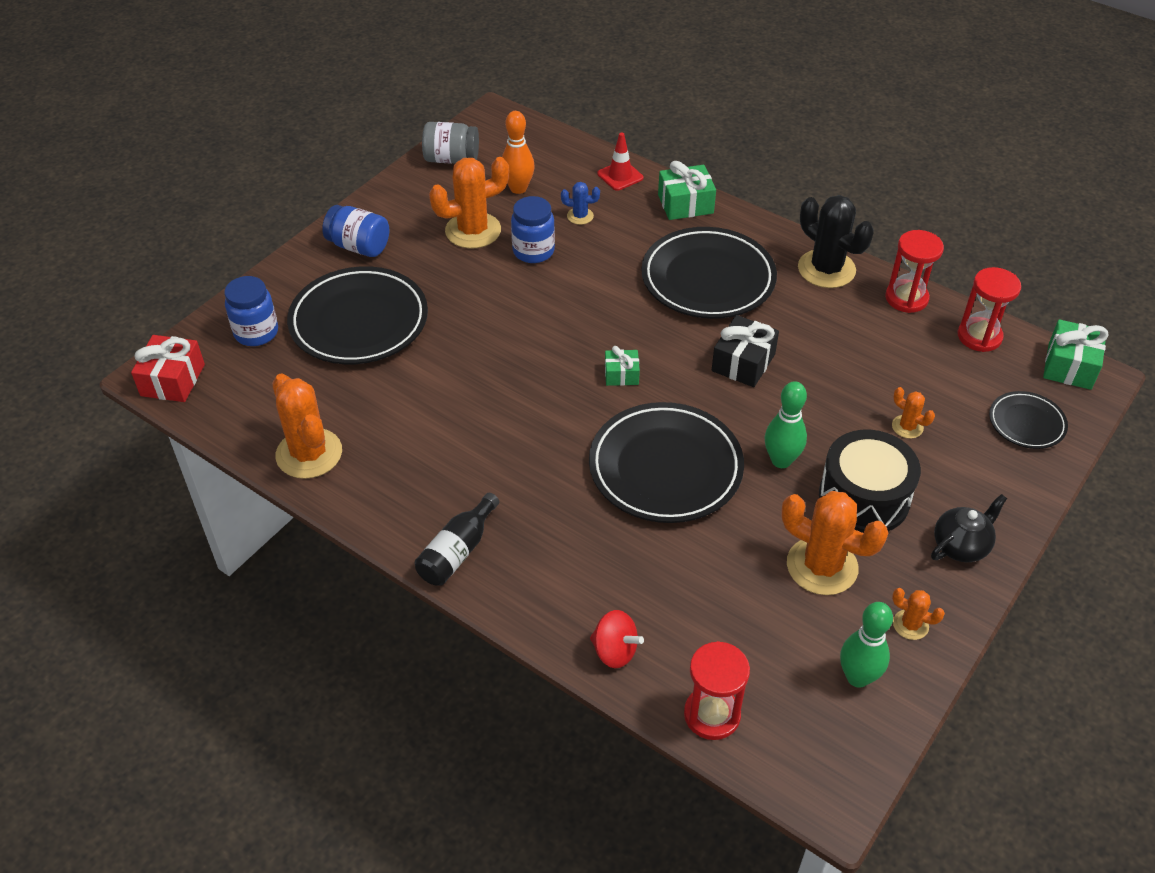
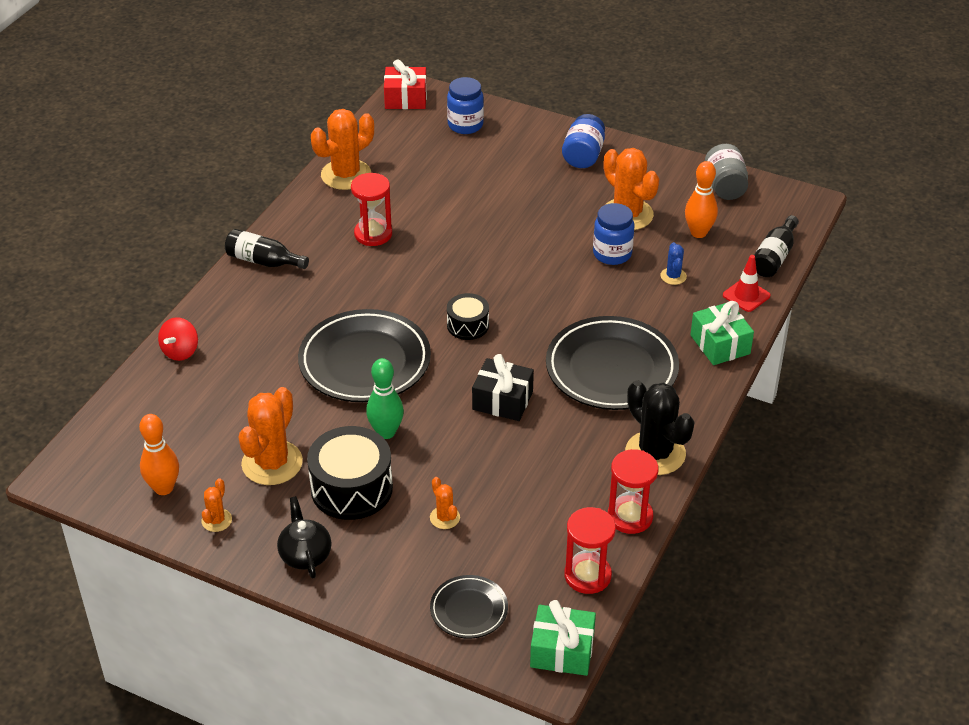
camera: 80 degrees right, 5 degrees down
black plate [287,266,428,364] -> none
green gift [605,346,640,386] -> black drum [447,293,489,340]
red hourglass [684,641,750,740] -> red hourglass moved to [351,173,392,246]
black cactus [798,195,874,288] -> black cactus turned 75 degrees counterclockwise [625,380,695,475]
green bowling pin [840,602,893,688] -> orange bowling pin [139,414,179,495]
orange cactus [892,387,935,438] -> orange cactus turned 60 degrees counterclockwise [430,477,460,529]
black teapot [931,494,1007,562] -> black teapot turned 150 degrees counterclockwise [277,496,332,578]
none -> black bottle [754,215,799,277]

